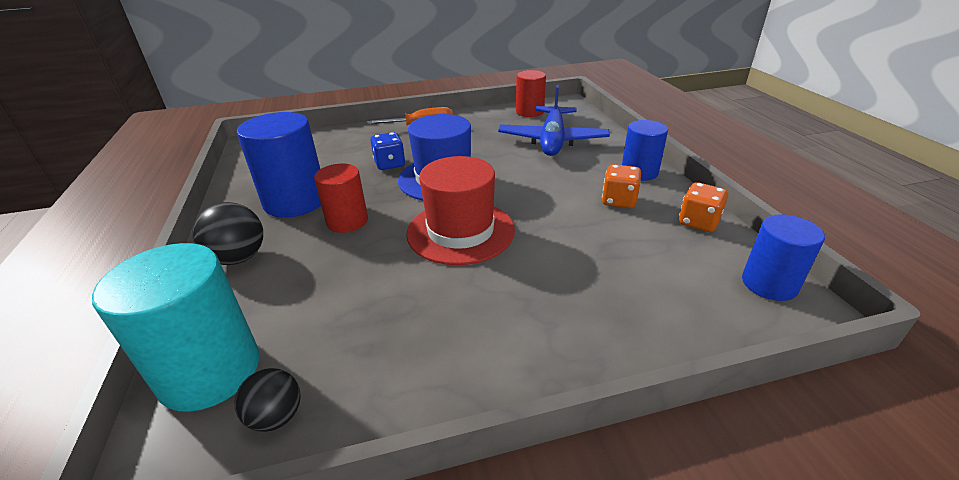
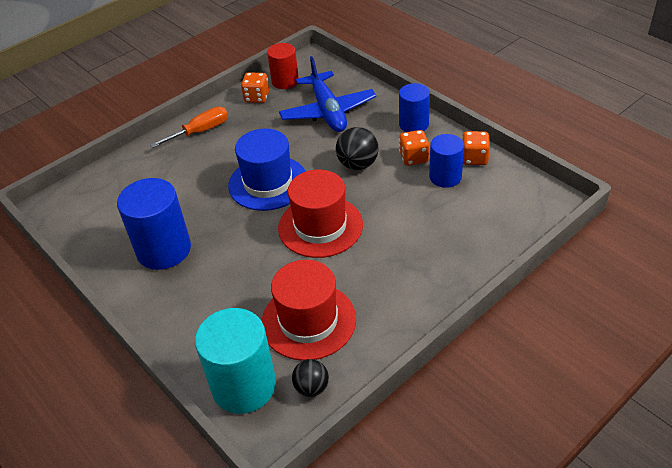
camera: 25 degrees left, 10 degrees up
black ball [192,202,263,265] -> black ball moved to [336,127,379,170]
red cylinder [314,164,368,233] -> none
blue dice [371,132,405,170] -> none
blue cylinder [742,215,825,301] -> blue cylinder moved to [429,134,464,188]
none -> orange dice [241,72,269,103]
none -> red hat [261,260,356,361]

